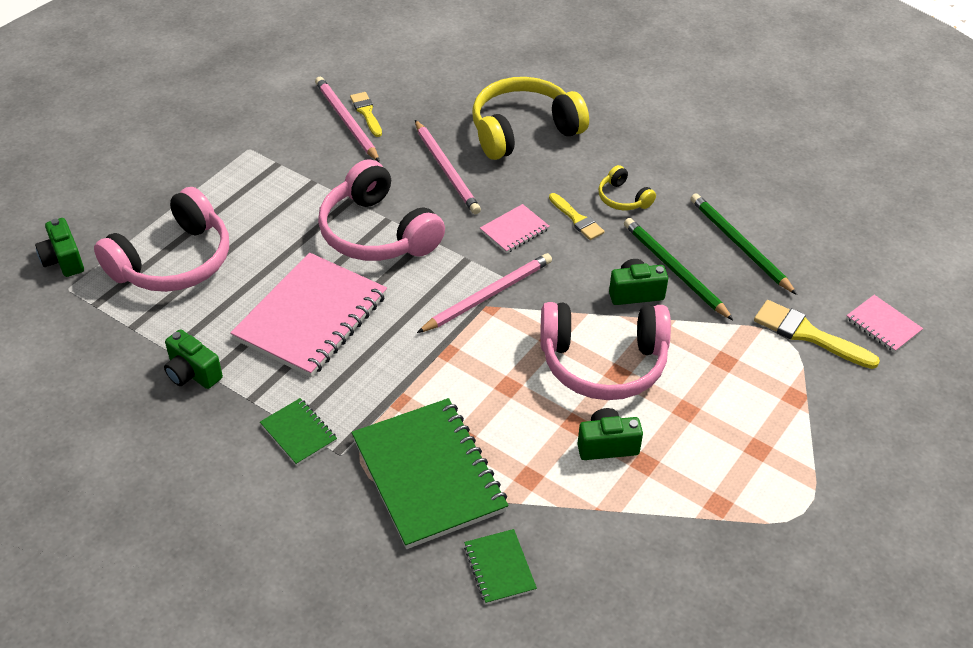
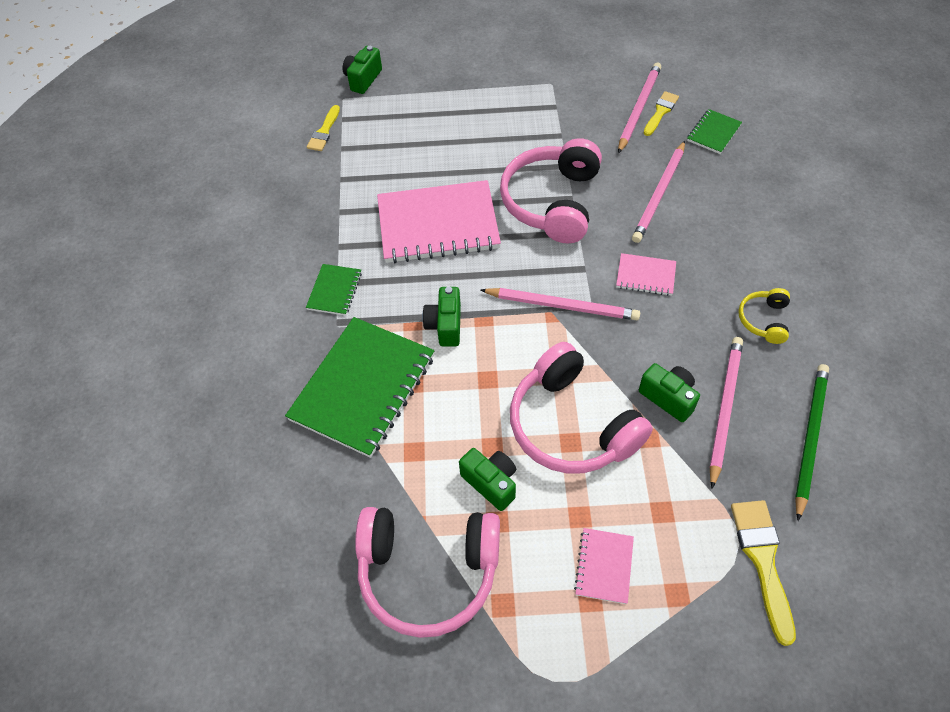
camera: 55 degrees right, 10 degrees up
pink headphones [94,187,229,292] -> pink headphones moved to [355,507,500,638]
green camera [164,329,223,389] -> green camera moved to [422,287,461,347]
green notebook [464,529,537,604] -> green notebook moved to [687,109,742,154]
yellow headphones [472,77,589,160] -> none
yellow brush [549,193,605,240] -> yellow brush moved to [307,105,340,151]
green pencil [624,218,734,321] -> pink pencil [710,337,743,489]
pink notebook [846,295,923,353] -> pink notebook moved to [574,528,634,604]

